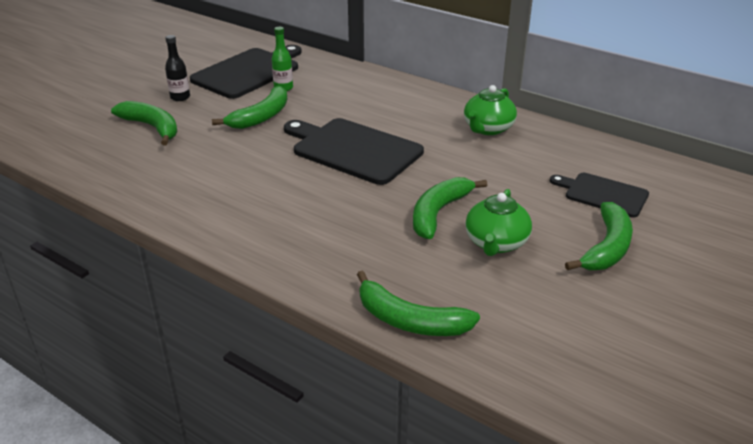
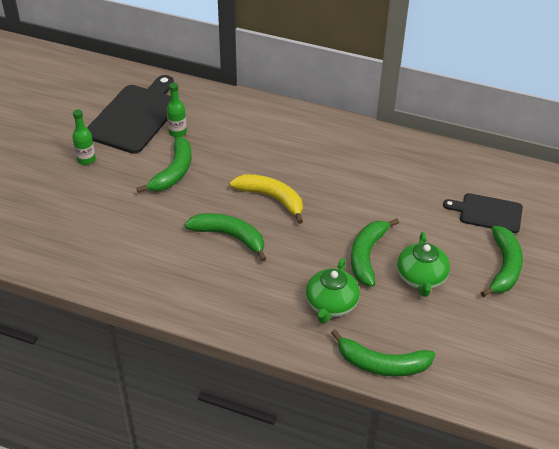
camera: 15 degrees left, 10 degrees up
green banana [111,101,178,146] -> green banana moved to [184,213,266,262]
black bottle [165,35,190,101] -> green bottle [72,110,96,165]
black cutting board [284,118,424,185] -> yellow banana [230,174,303,224]
green teapot [464,85,517,135] -> green teapot moved to [306,258,360,324]

